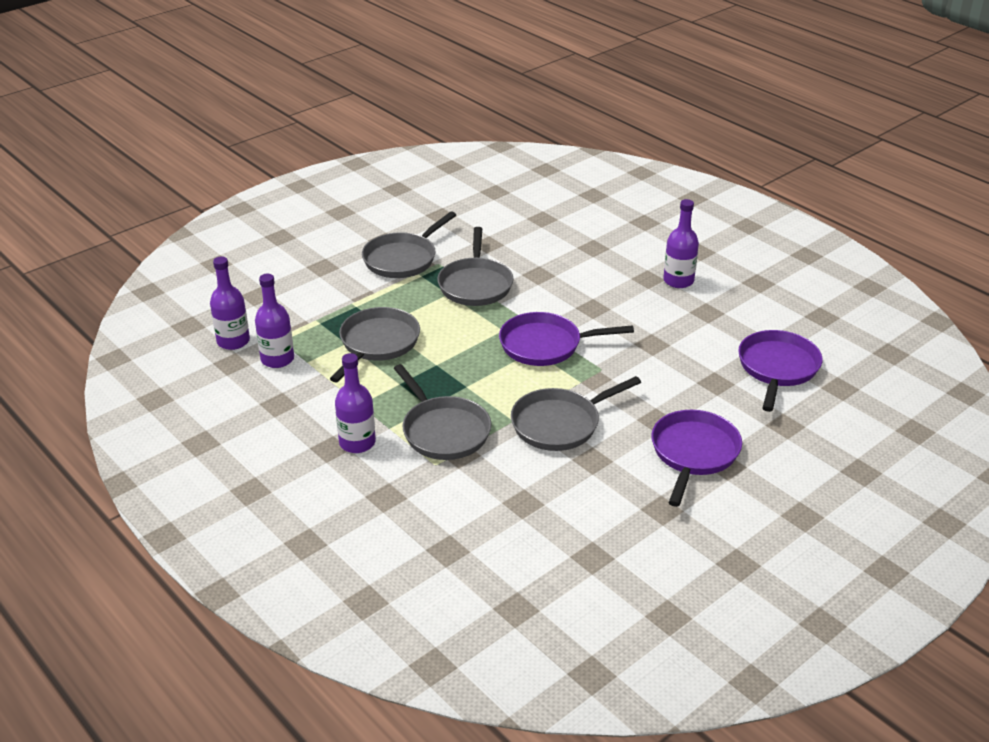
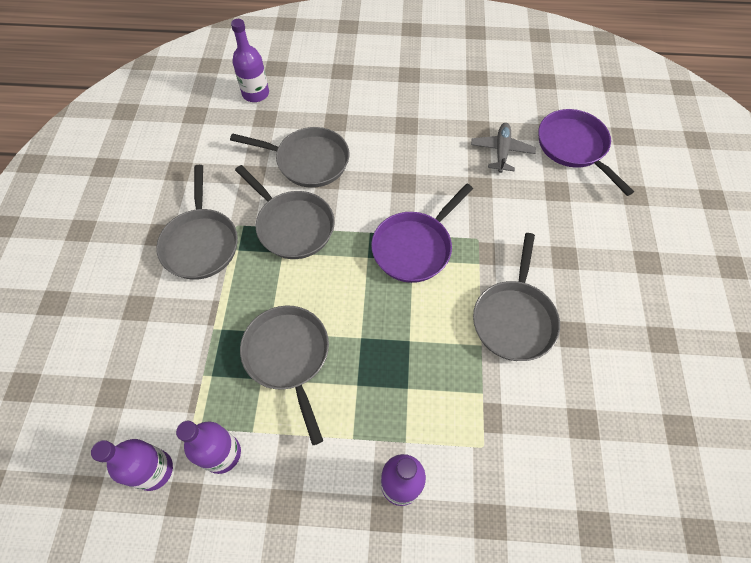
camera: 45 degrees left, 25 degrees up
grey pan [394,364,491,460] -> grey pan moved to [230,127,349,188]
purple pan [651,410,742,507] -> none
purple bottle [663,199,699,288] -> purple bottle moved to [231,19,269,102]
none -> grey plane [471,123,536,173]

